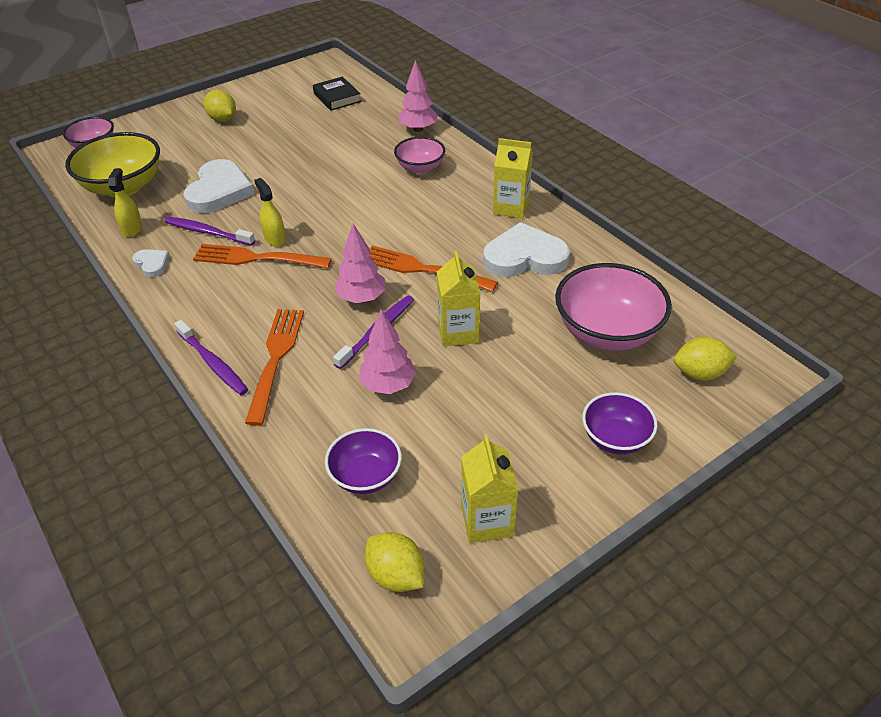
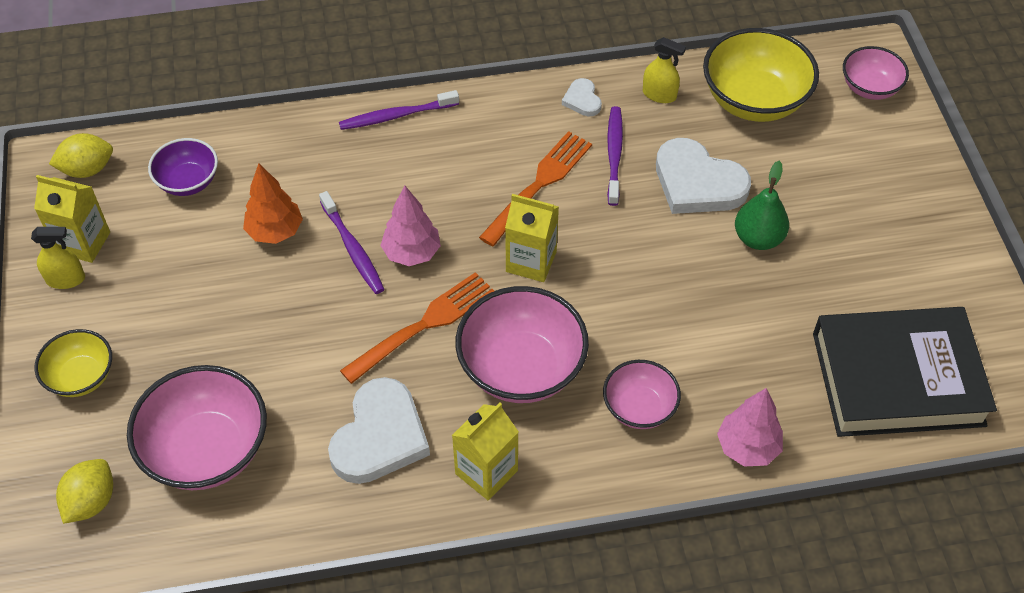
camera: 115 degrees right, 10 degrees up
white heart [132,249,170,277] -> white heart turned 90 degrees clockwise [562,78,602,116]
purple toothbrush [165,217,255,246] -> purple toothbrush turned 45 degrees counterclockwise [607,106,623,206]
yellow lemon [204,90,236,122] -> none
orange fork [245,309,304,426] -> none
yellow spray bottle [254,178,286,246] -> yellow spray bottle moved to [31,227,85,289]
black book [313,77,361,111] -> black book [813,307,997,437], size x2.15
pink tree [359,309,416,394] -> orange tree [243,163,303,244]
yellow carton [437,251,480,347] -> yellow carton moved to [505,194,559,282]
purple bowl [582,392,658,454] -> yellow bowl [34,329,112,397]
none -> pink bowl [456,286,589,403]
none -> green pear [735,161,789,250]

